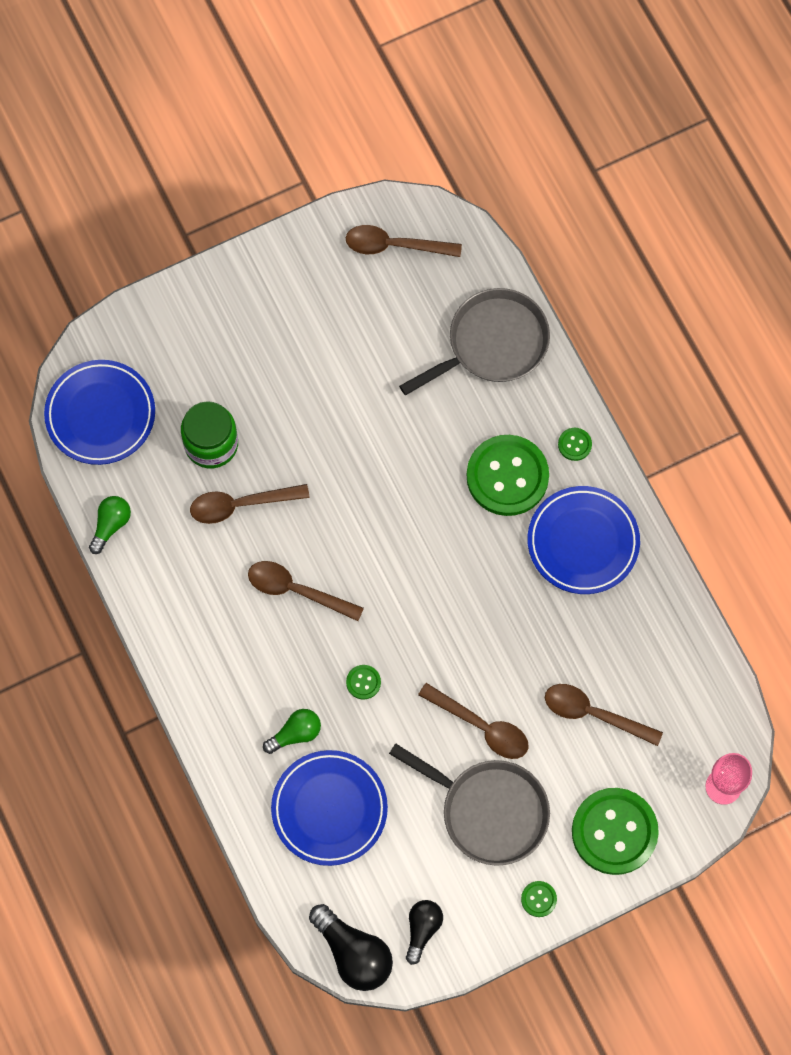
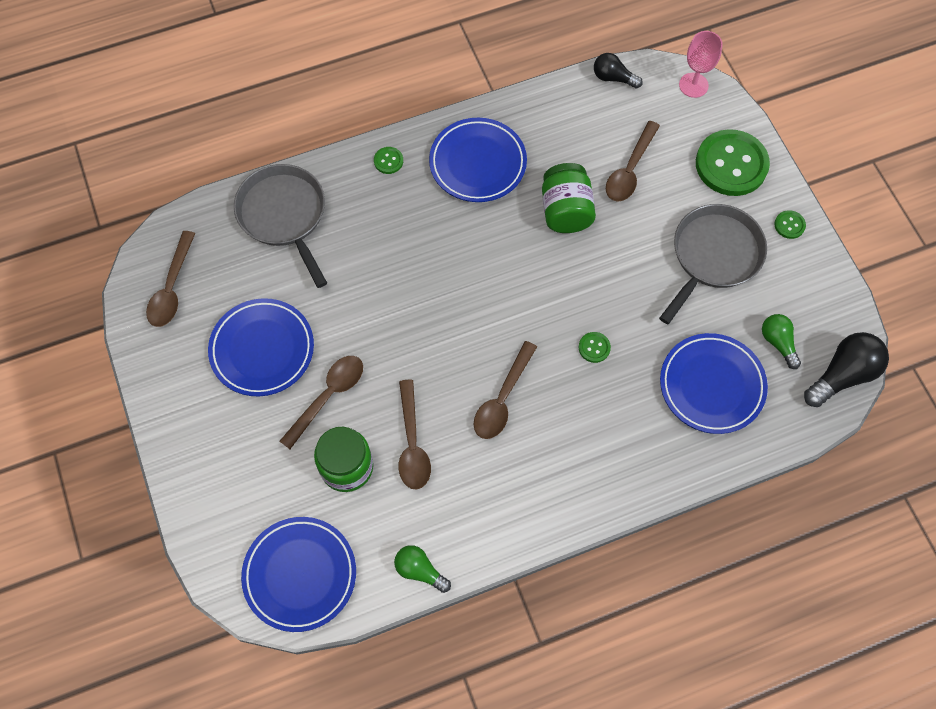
camera: 85 degrees left, 5 degrees down
green light bulb [263,709,321,754] -> green light bulb moved to [762,314,801,369]
black light bulb [406,900,443,965] -> black light bulb moved to [594,53,643,89]
brown spoon [418,683,529,759] -> brown spoon moved to [280,356,363,449]
green button [467,435,549,516] -> none
none -> blue plate [208,298,314,396]
none -> green jar [542,163,596,233]

